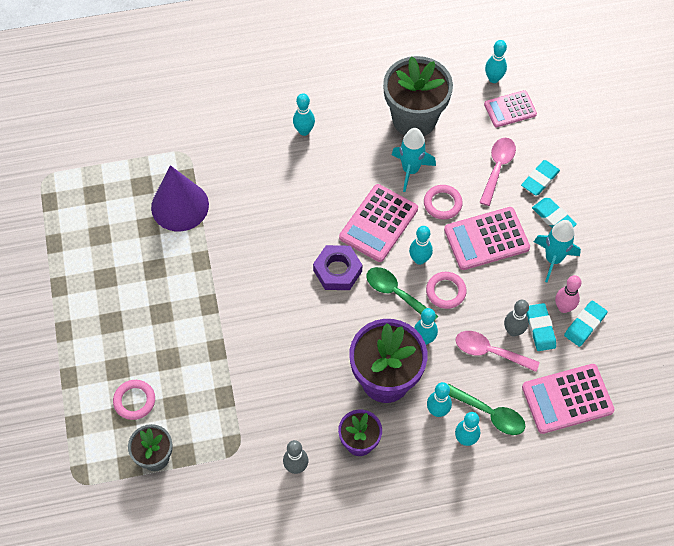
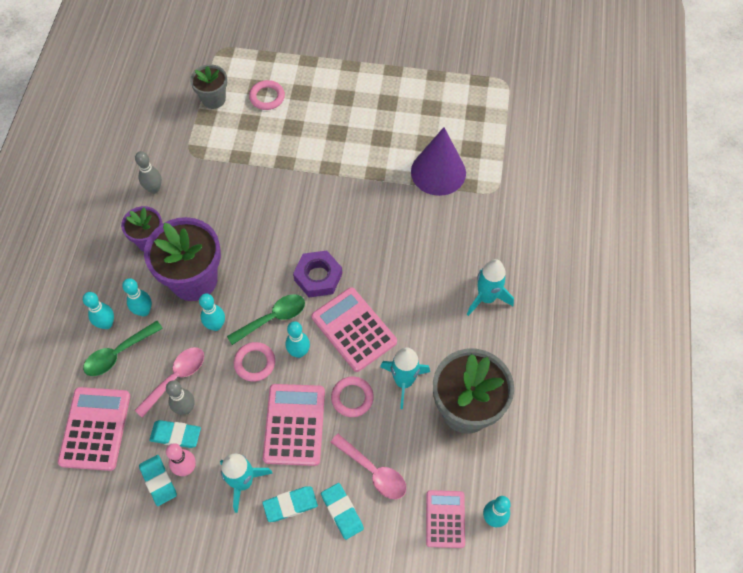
camera: 110 degrees right, 0 degrees up
turquoise bowling pin [293,93,315,136] -> turquoise rocket [467,259,514,316]

